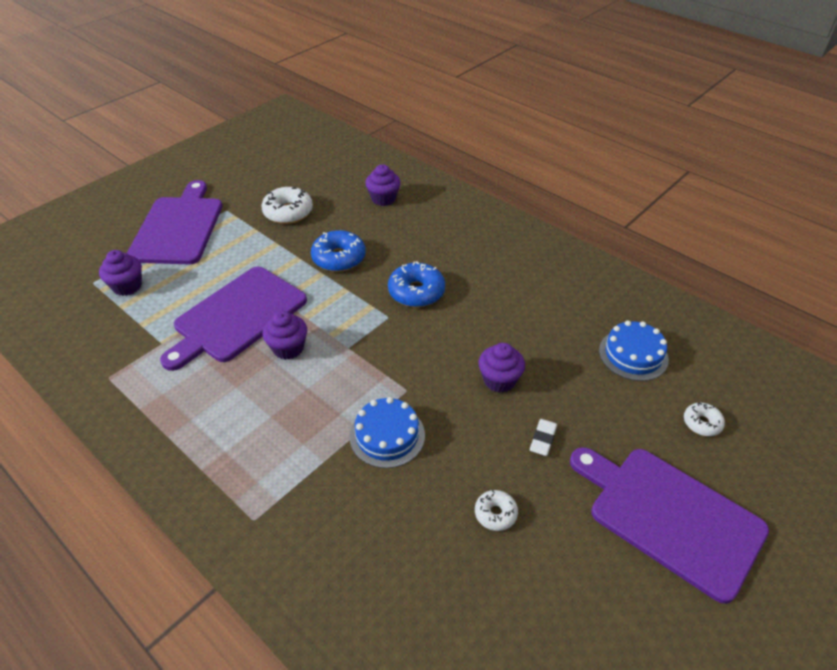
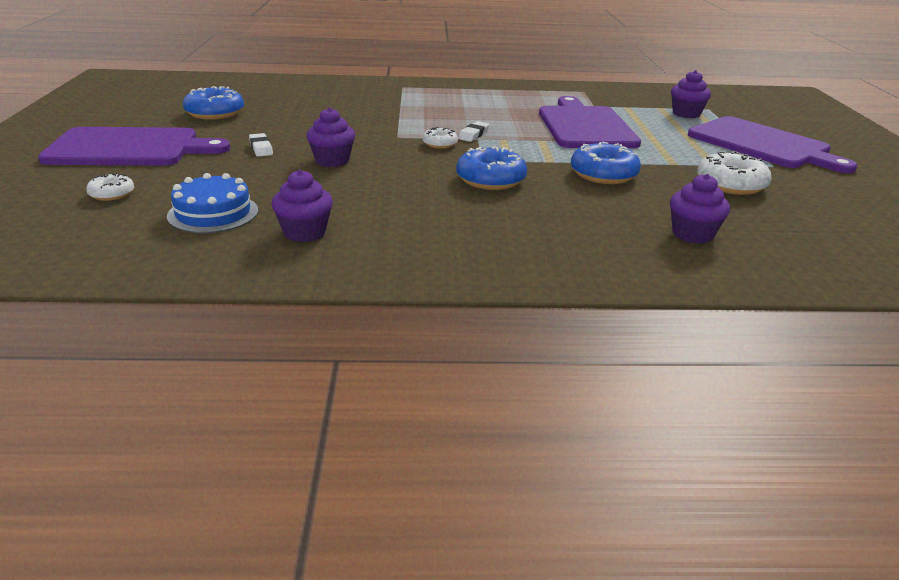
camera: 135 degrees right, 15 degrees down
purple cupcake [262,311,307,360] -> purple cupcake moved to [272,170,333,242]
blue cake [350,397,425,468] -> none
white donut [475,490,518,531] -> white donut moved to [422,127,458,149]
none -> blue donut [183,86,244,120]
none -> white eraser [458,121,489,142]

